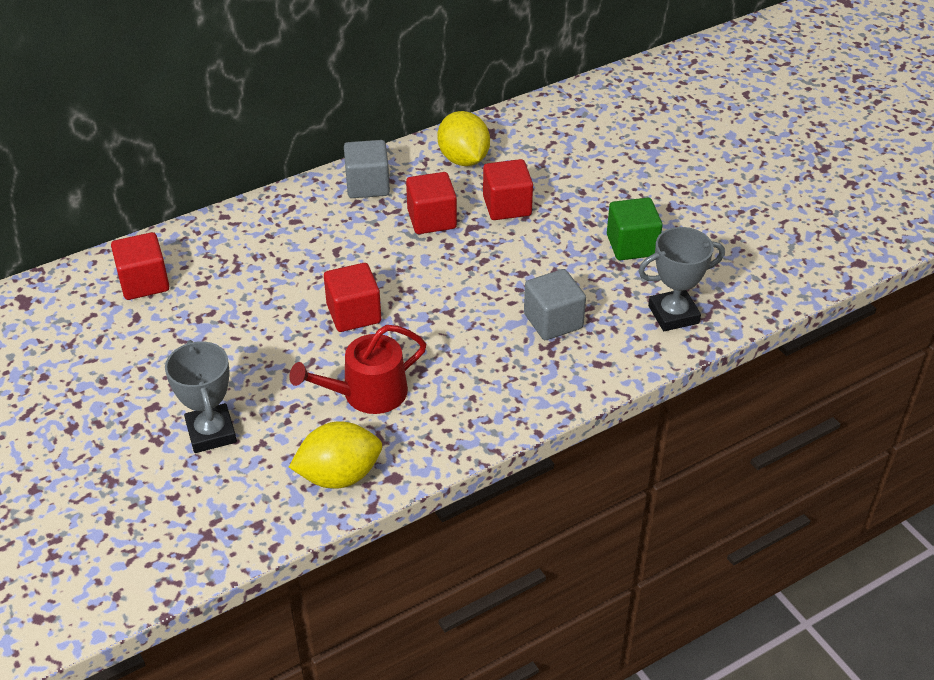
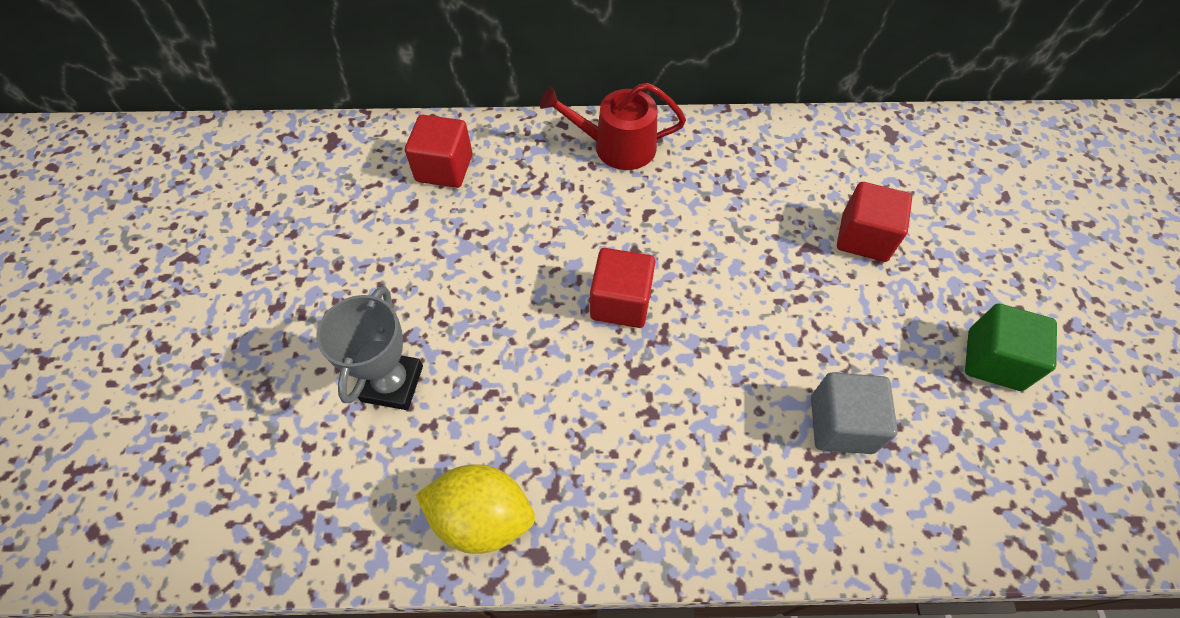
camera: 30 degrees right, 15 degrees up
red watering can [290,325,426,414] -> red watering can moved to [540,83,686,170]
grey cube [344,140,390,198] -> none
red cube [406,172,457,234] -> none
yellow lemon [437,111,490,166] -> none
grey trophy [638,227,725,331] -> none

